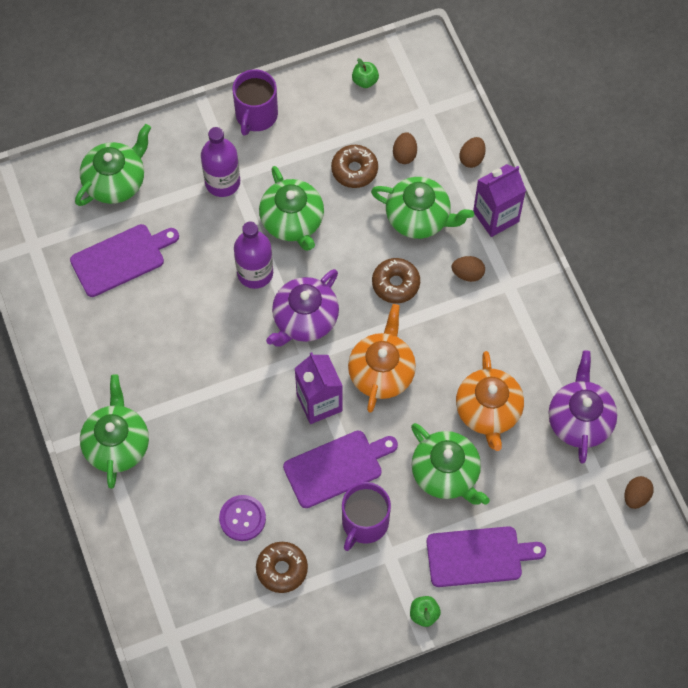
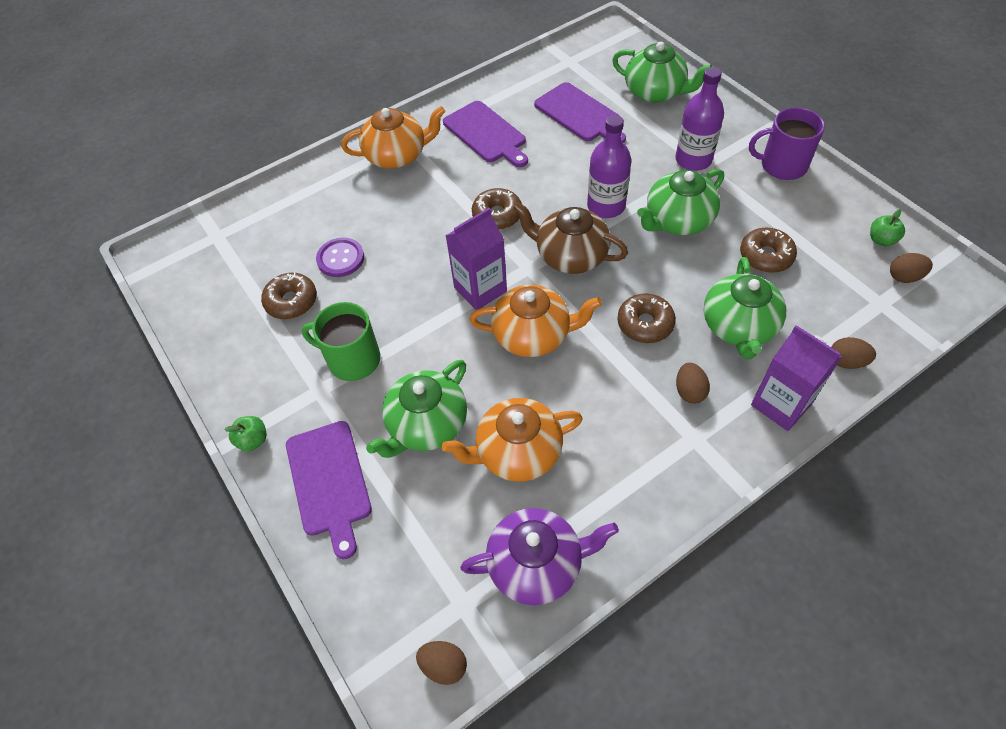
camera: 80 degrees right, 10 degrees down
green teapot [80,374,149,489] -> orange teapot [341,106,445,169]
purple teapot [266,269,339,347] -> brown teapot [513,202,628,274]
purple cutting board [283,431,398,508] -> purple cutting board moved to [443,101,528,167]
purple mug [342,482,391,551] -> green mug [301,302,380,381]
brown egg [393,132,417,164] -> brown egg moved to [890,253,933,283]
none -> brown donut [472,188,522,230]

